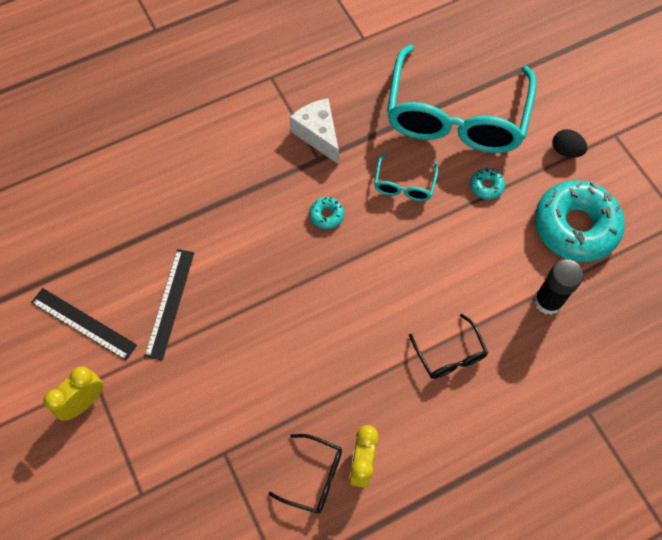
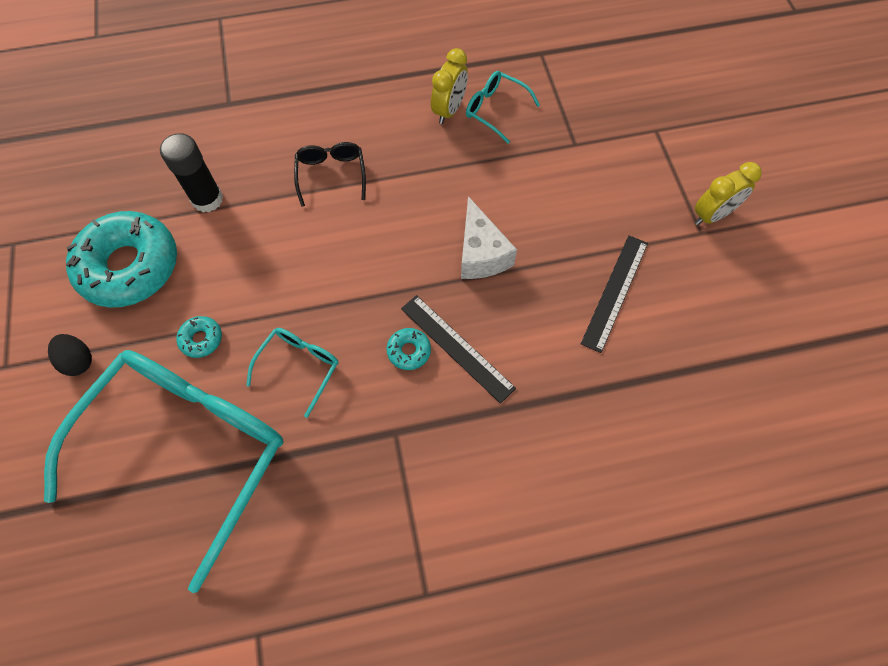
camera: 165 degrees left, 0 degrees up
black ruler [31,288,137,360] -> black ruler moved to [401,295,516,404]
black glasses [268,434,342,514] -> turquoise glasses [466,71,540,144]
white cheese [289,98,339,164] -> white cheese moved to [461,196,517,279]

